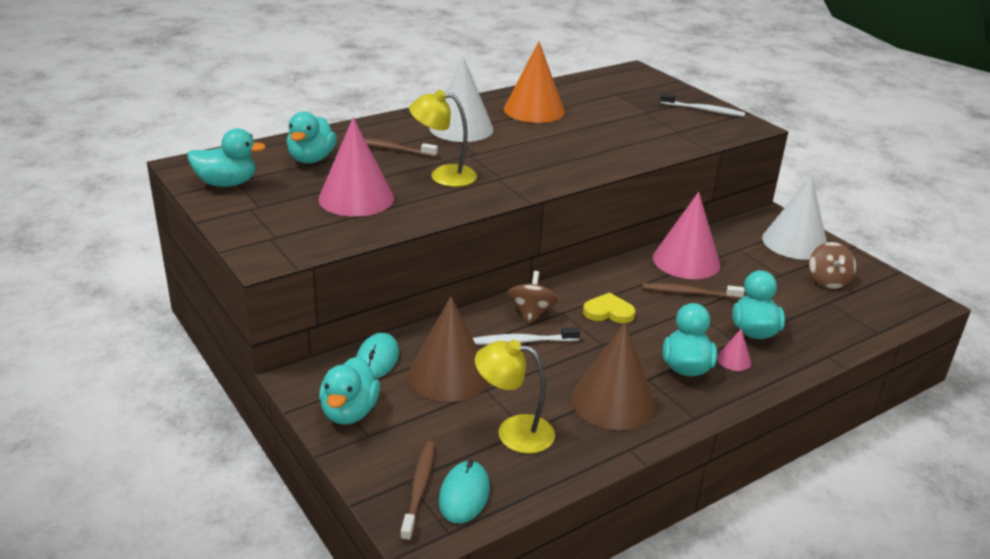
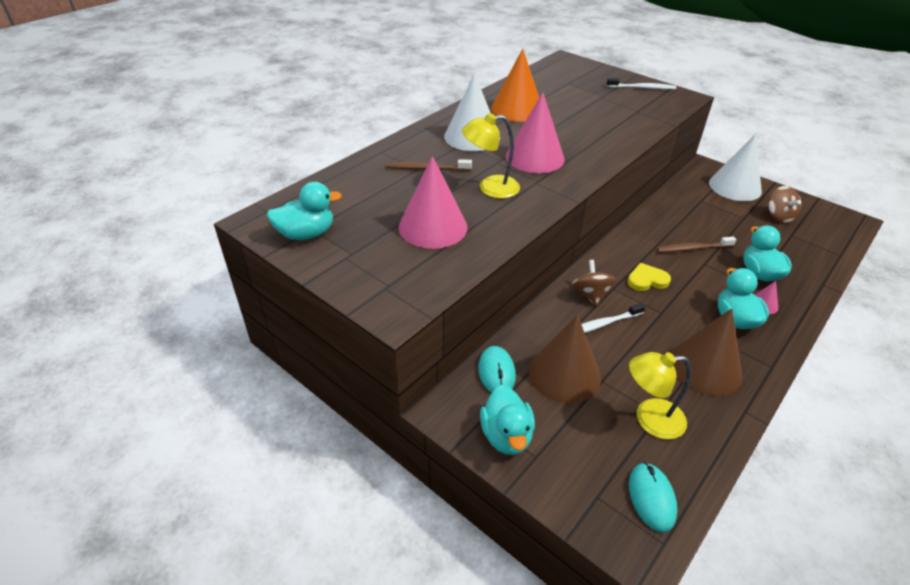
camera: 15 degrees left, 10 degrees up
turquoise duck [287,112,337,163] -> none
brown toothbrush [400,441,435,542] -> none
pink cone [653,192,720,279] -> pink cone moved to [506,92,565,173]

